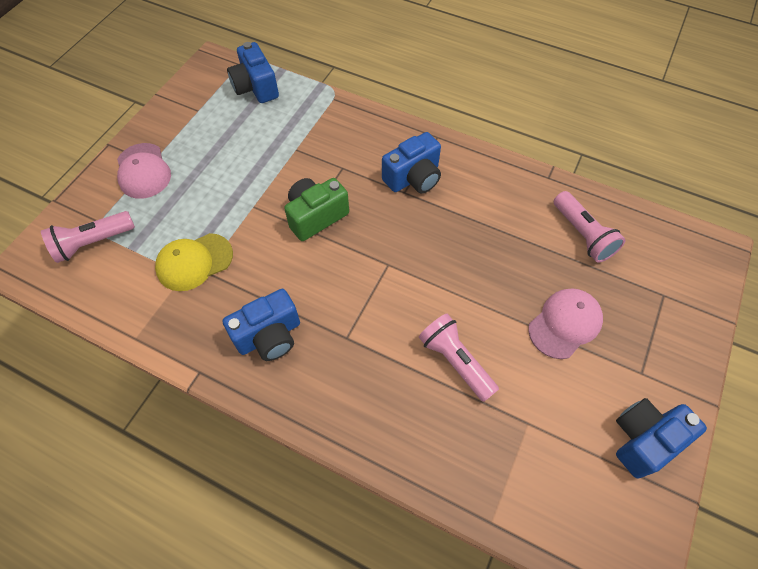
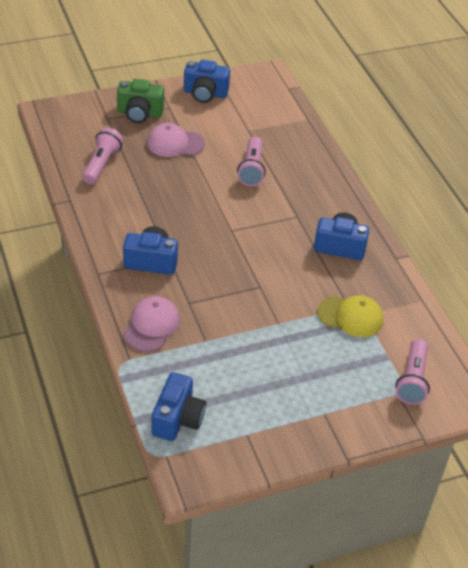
camera: 140 degrees left, 15 degrees down
pink flashlight [41,211,135,263] -> pink flashlight turned 90 degrees clockwise [395,339,430,405]
pink cap [117,143,171,199] -> pink cap moved to [123,296,180,352]
green camera [284,178,349,241] -> green camera moved to [117,79,164,123]

